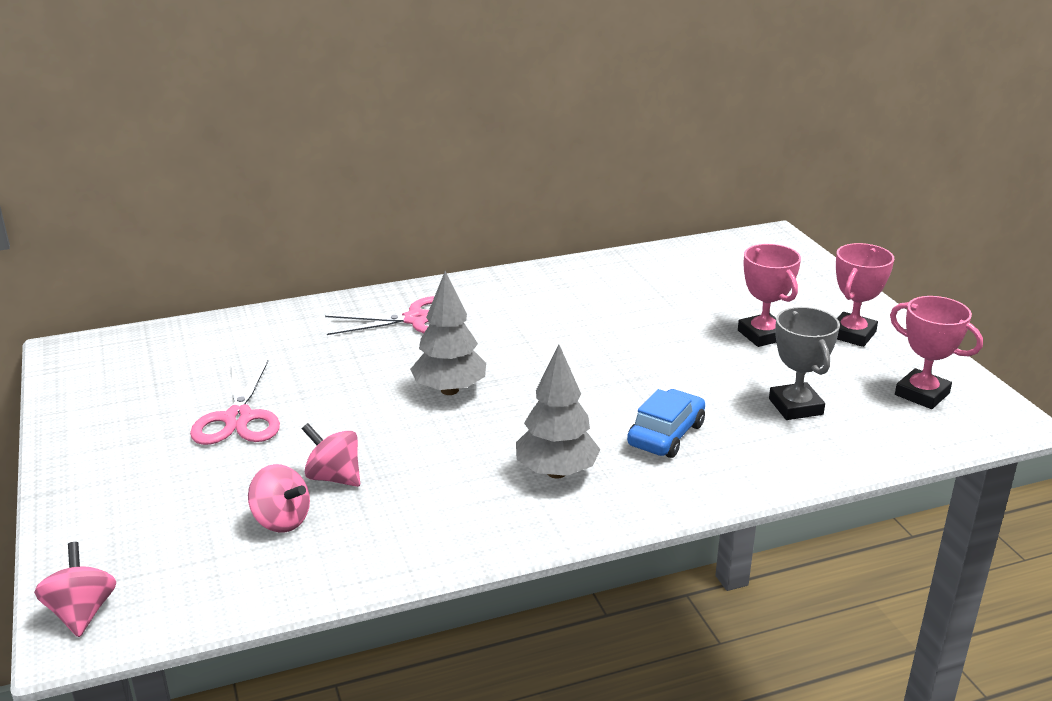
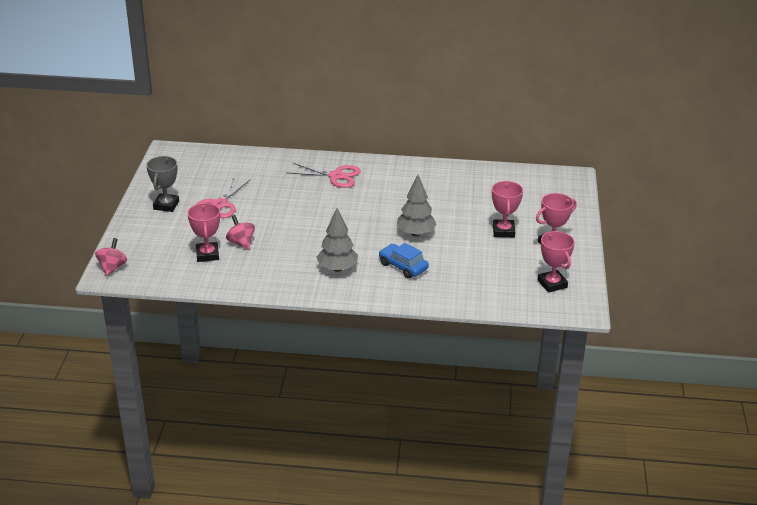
camera: 25 degrees right, 5 degrees up
pink spinning top [248,464,310,532] -> pink trophy [187,203,220,262]
grey tree [410,271,486,395] -> grey tree moved to [397,174,437,236]
blue car [627,389,705,458] -> blue car turned 105 degrees counterclockwise [379,243,429,278]
grey trophy [769,307,840,420] -> grey trophy moved to [146,156,179,212]

